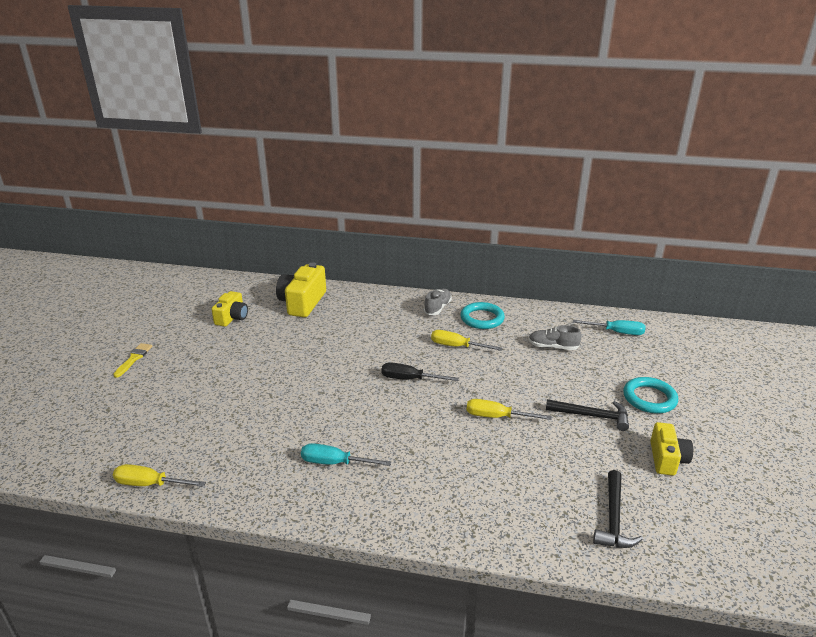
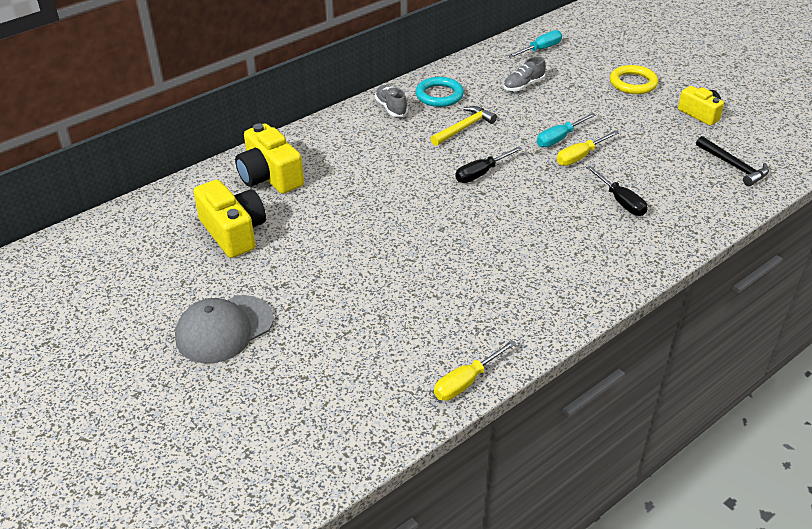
camera: 50 degrees left, 10 degrees up
yellow brush [113,343,152,378] -> grey cap [175,295,274,363]
yellow camera [211,291,248,327] -> yellow camera [193,180,266,258], size x1.58
turquoise screwdriver [301,443,392,466] -> turquoise screwdriver moved to [537,113,596,148]
yellow screwdriver [431,330,503,351] -> yellow hammer [430,106,497,146]
black hammer [546,399,629,431] -> none
turquoise ring [623,377,678,414] -> yellow ring [610,65,658,94]
none -> black screwdriver [586,166,648,216]

